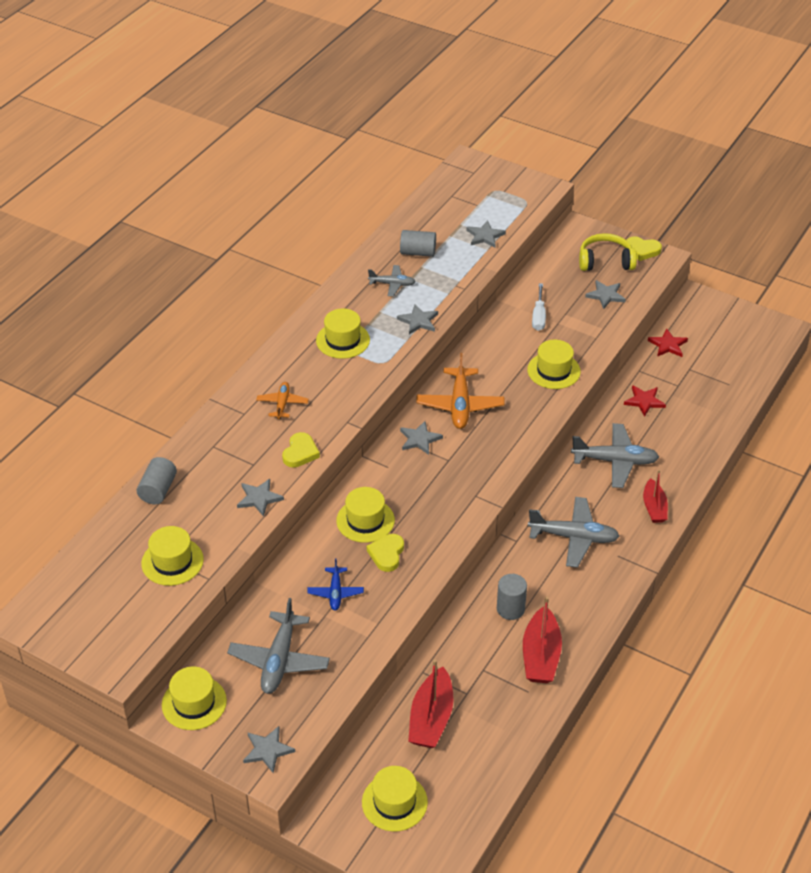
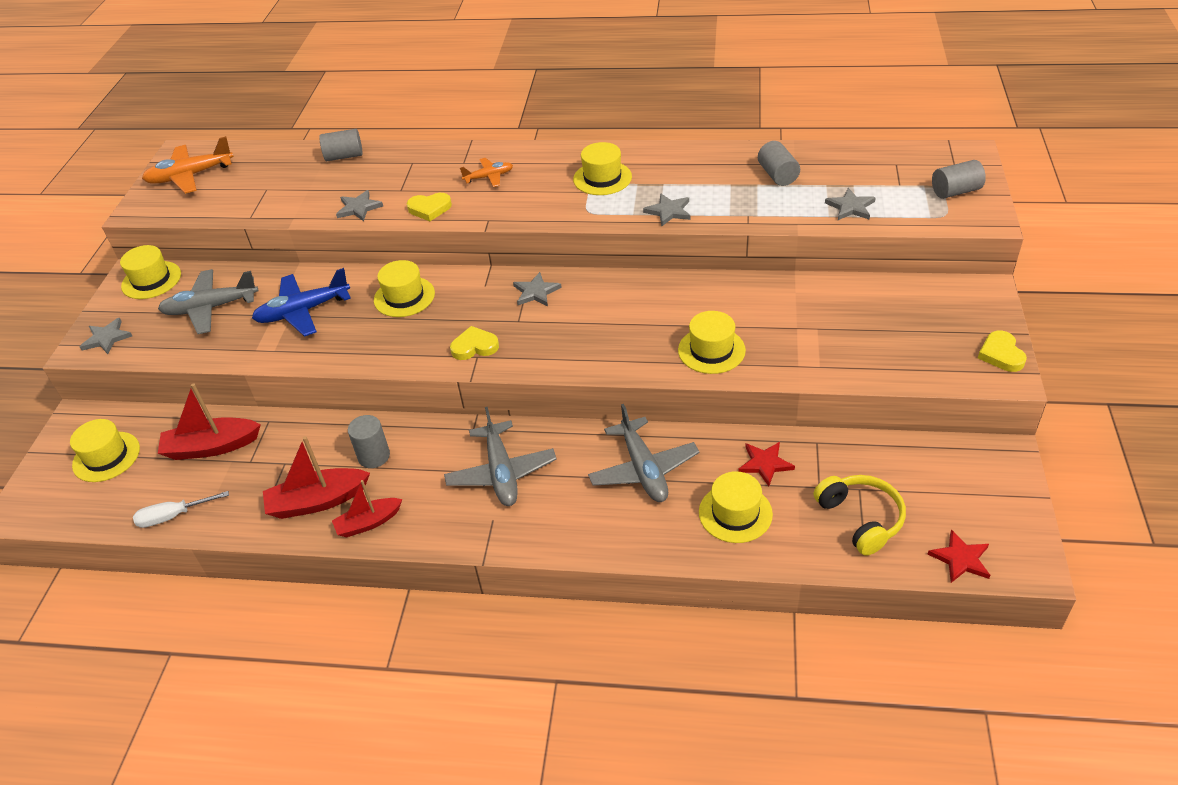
camera: 70 degrees right, 0 degrees up
yellow hat [141,526,204,586] -> yellow hat moved to [699,471,773,543]
blue plane [307,558,364,610] -> blue plane [252,268,351,337], size x1.75
yellow heart [367,534,404,572] -> yellow heart moved to [450,326,499,360]
grey plane [368,265,416,297] -> none
orange plane [416,353,504,429] -> orange plane moved to [142,136,234,194]
white screwdriver [532,283,546,331] -> white screwdriver moved to [133,491,229,528]
yellow headphones [579,233,637,271] -> yellow headphones moved to [814,475,906,556]
grey star [585,280,626,309] -> none
red boat [643,470,668,523] -> red boat moved to [332,480,402,537]
red star [648,329,688,357] -> red star moved to [928,529,990,583]
none -> grey cylinder [932,160,986,199]

